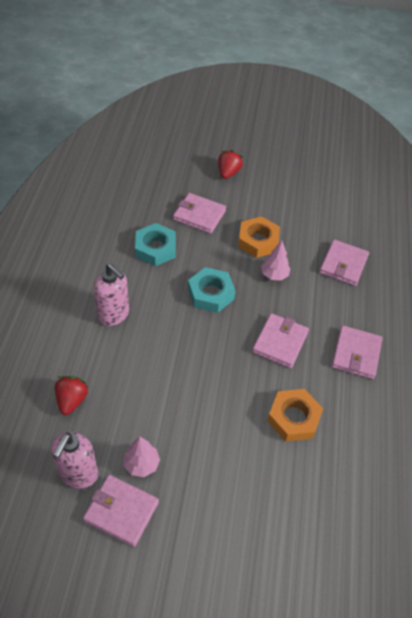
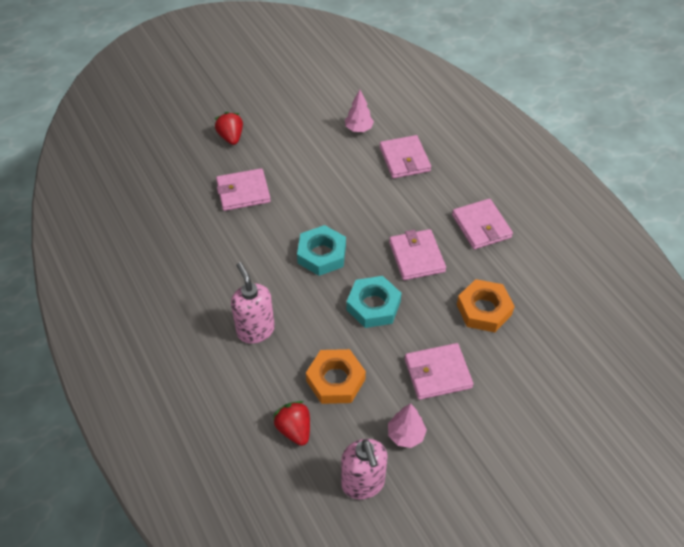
camera: 35 degrees left, 0 degrees up
pink wallet [83,475,159,547] -> pink wallet moved to [405,343,473,400]
pink soap dispenser [94,264,129,326] -> pink soap dispenser turned 120 degrees counterclockwise [231,262,275,344]
turquoise nut [135,223,176,266] -> turquoise nut moved to [347,276,402,328]
orange nut [238,216,280,258] -> orange nut moved to [306,349,366,404]
pink tree [261,240,291,281] -> pink tree moved to [345,90,374,132]

